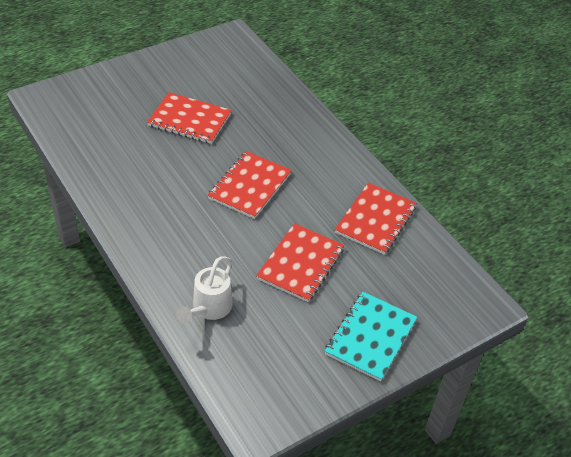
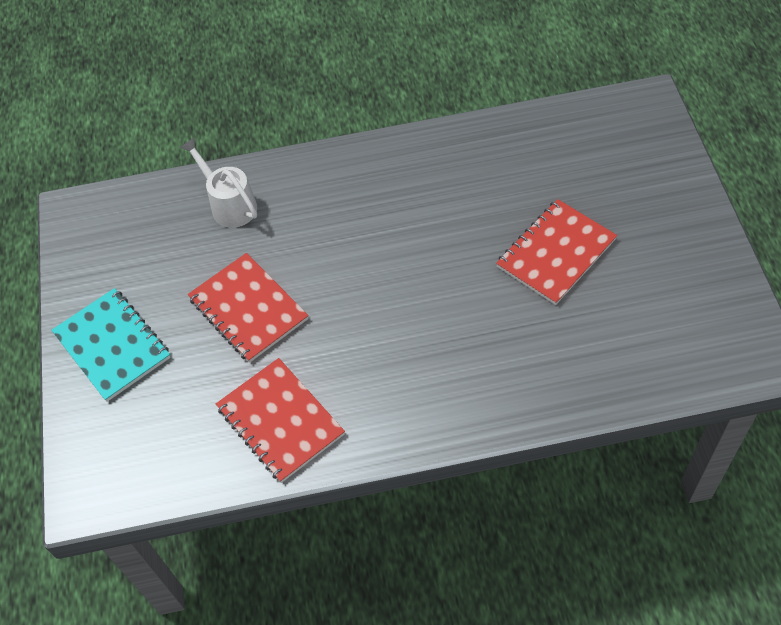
camera: 120 degrees right, 10 degrees up
red notebook [208,151,292,219] -> none

